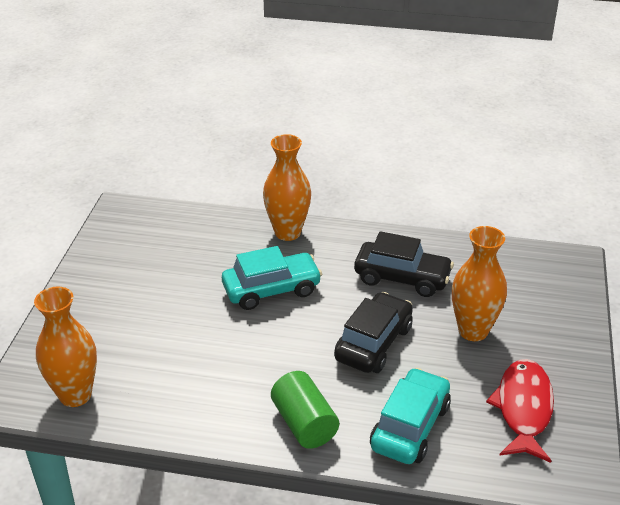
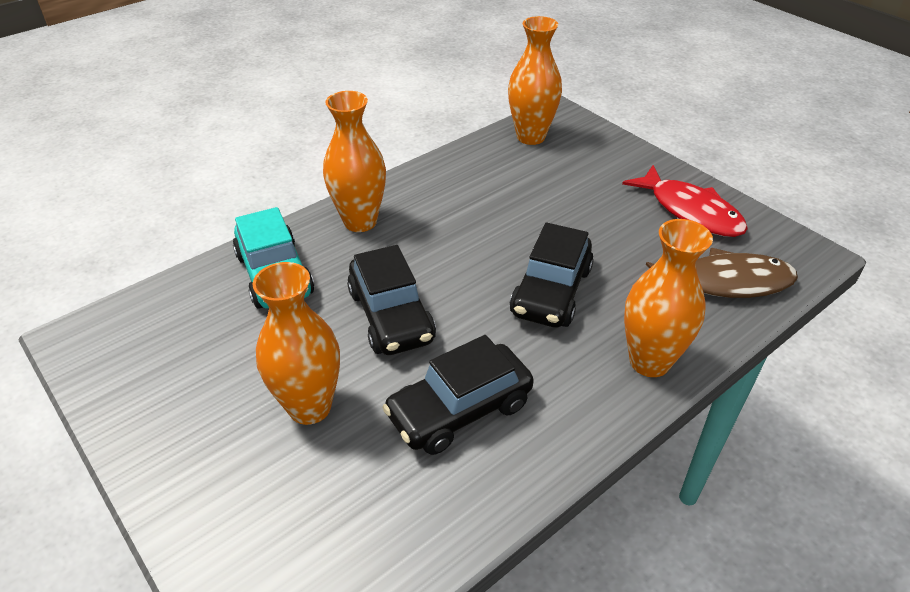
camera: 130 degrees right, 5 degrees up
turquoise car [222,246,322,310] -> black car [510,223,594,328]
green cylinder [271,371,339,449] -> orange vase [323,91,386,232]
red fish [486,359,554,463] -> red fish moved to [622,165,748,237]
none -> brown fish [646,248,798,298]

